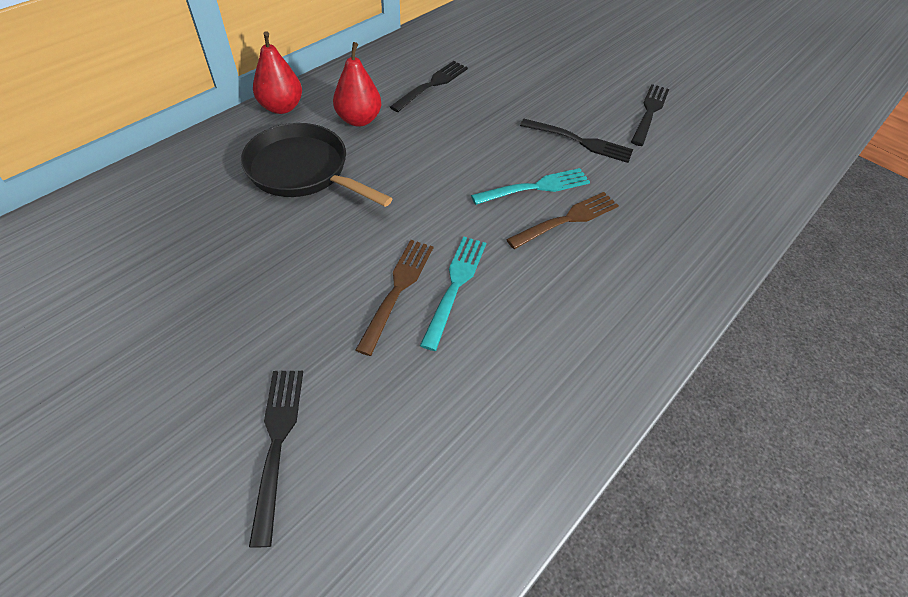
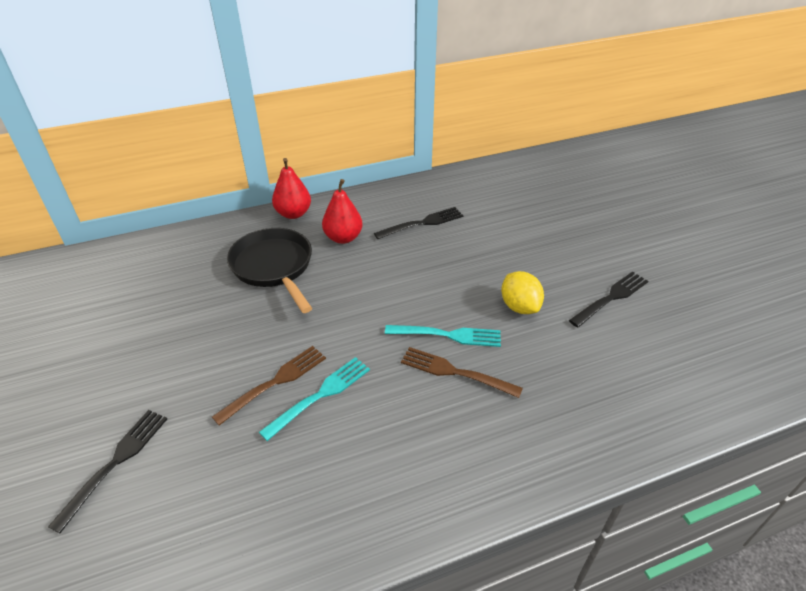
camera: 30 degrees right, 10 degrees down
brown fork [506,192,619,249] -> brown fork turned 150 degrees counterclockwise [401,347,523,398]
black fork [520,119,633,163] -> yellow lemon [501,271,544,314]

